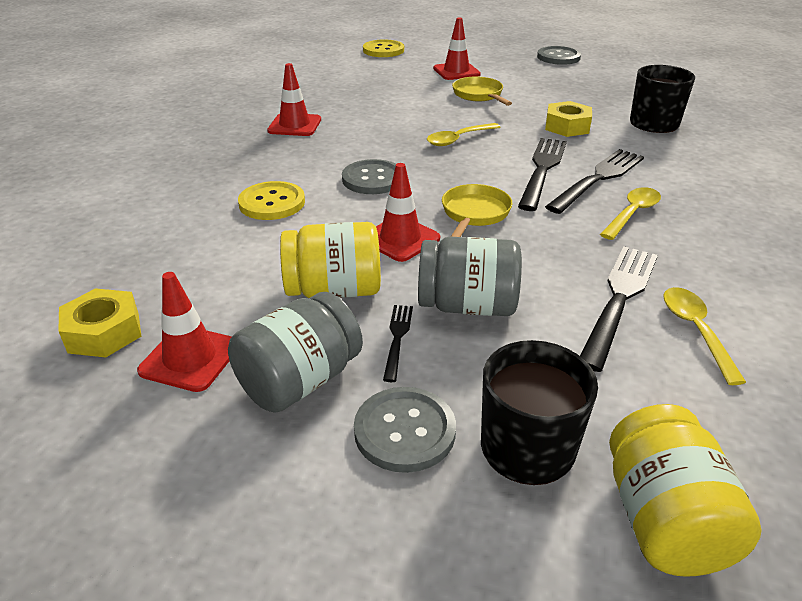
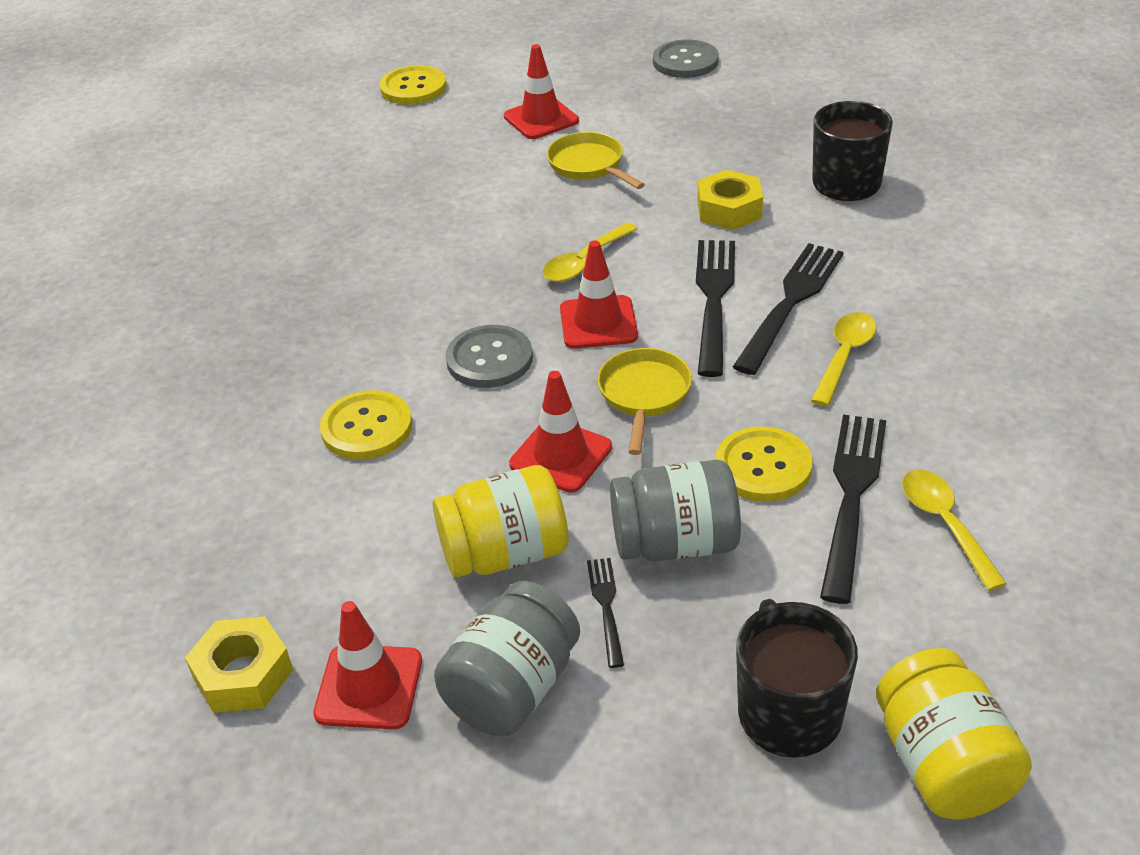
camera: 10 degrees left, 5 degrees up
red traffic cone [267,63,321,136] -> red traffic cone moved to [560,240,638,349]
grey button [354,387,456,473] -> none
none -> yellow button [715,426,813,502]

